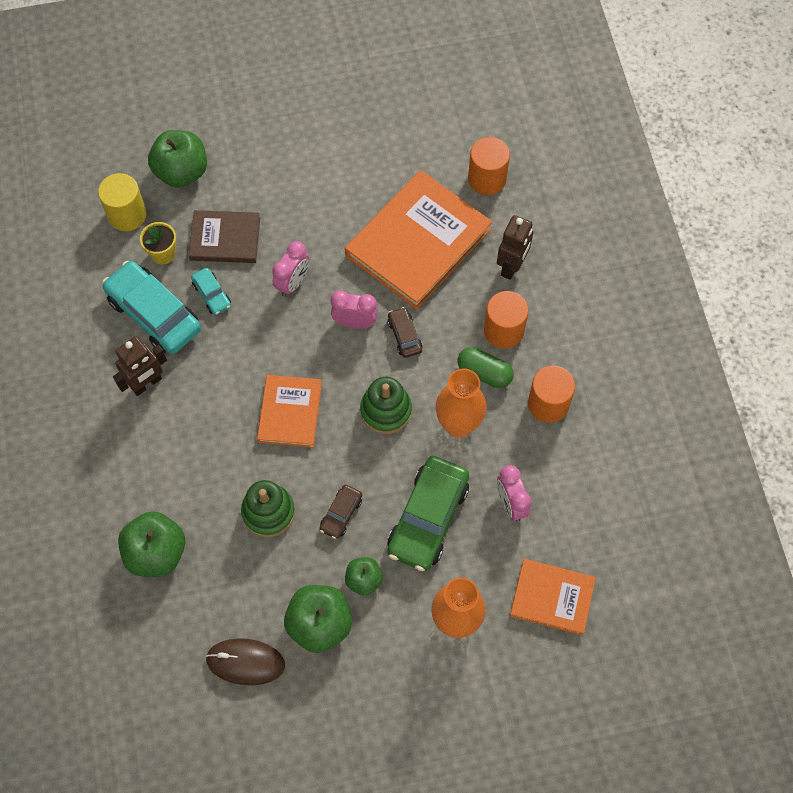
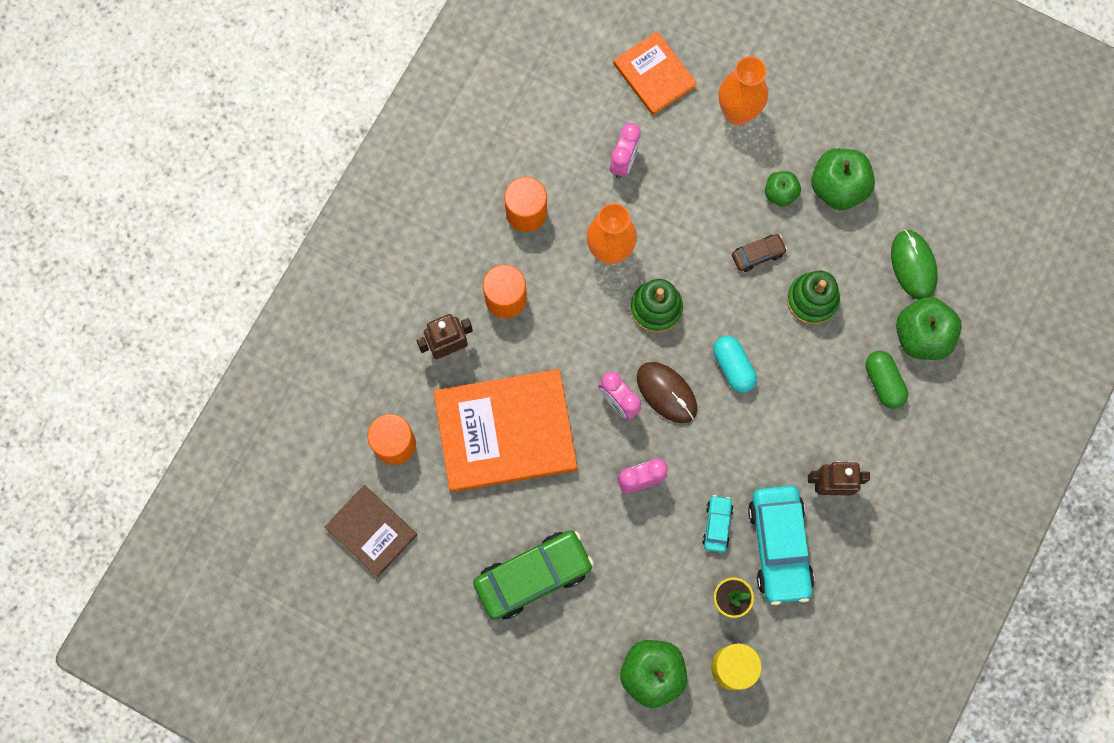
camera: 140 degrees left, 10 degrees up
brown book [189,210,260,263] -> brown book moved to [324,485,417,577]
brown mouse [205,638,285,686] -> brown mouse moved to [637,362,697,424]
orange book [257,375,322,448] -> turquoise capsule [713,336,757,392]
green car [387,456,469,571] -> green car moved to [473,530,594,620]
brown car [388,307,422,358] -> none
green capsule [458,347,514,388] -> green capsule moved to [865,351,908,409]
none -> green mouse [891,230,938,300]

